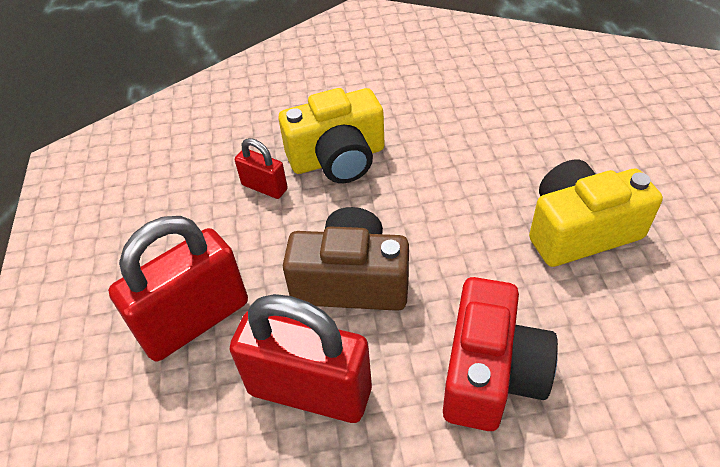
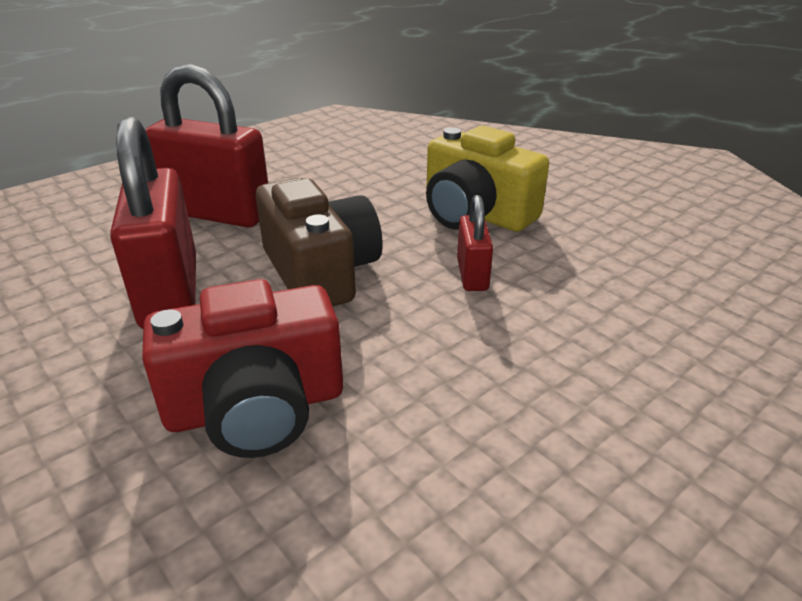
camera: 55 degrees right, 15 degrees down
red padlock [235,138,288,199] -> red padlock moved to [457,195,493,291]
yellow camera [529,159,663,267] -> none

